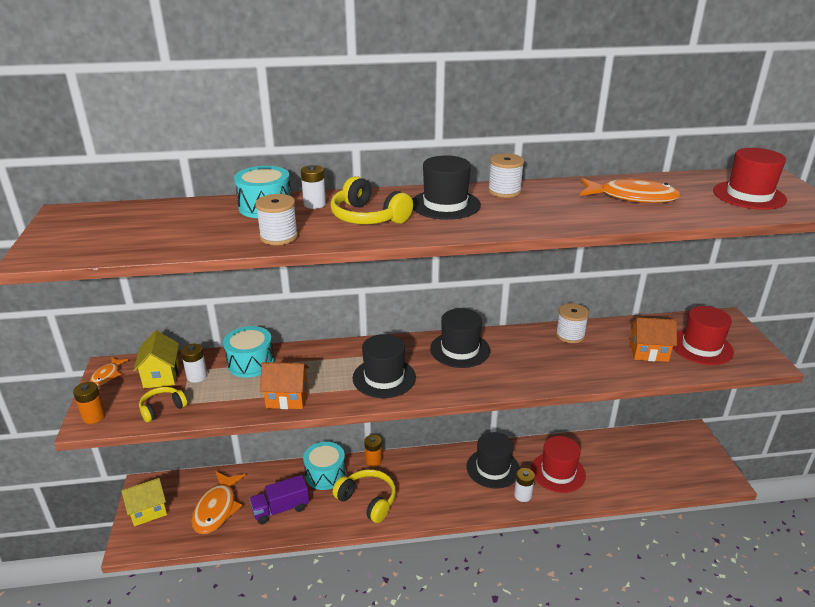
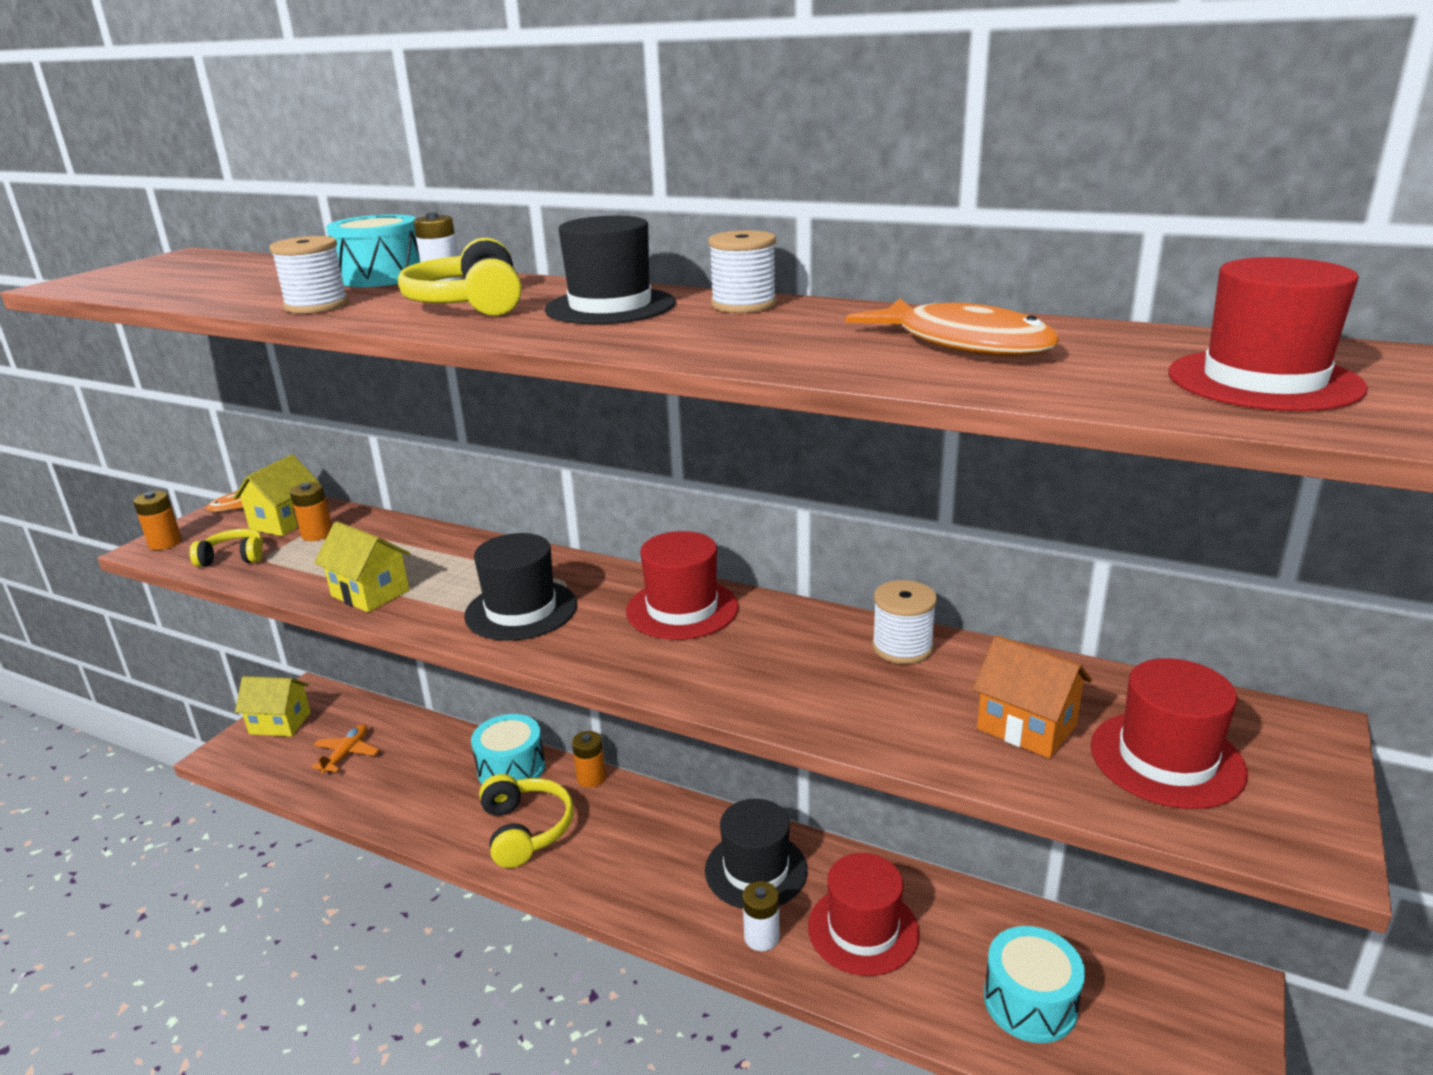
camera: 35 degrees right, 5 degrees down
white battery [181,344,207,383] -> orange battery [290,482,332,541]
orange fish [192,471,246,534] -> orange plane [312,724,379,773]
turquoise drum [223,326,274,378] -> turquoise drum moved to [984,926,1085,1043]
purple truck [249,475,309,524] -> none
orange house [260,362,309,409] -> yellow house [314,521,410,612]
black hat [430,308,490,368] -> red hat [626,531,739,640]

